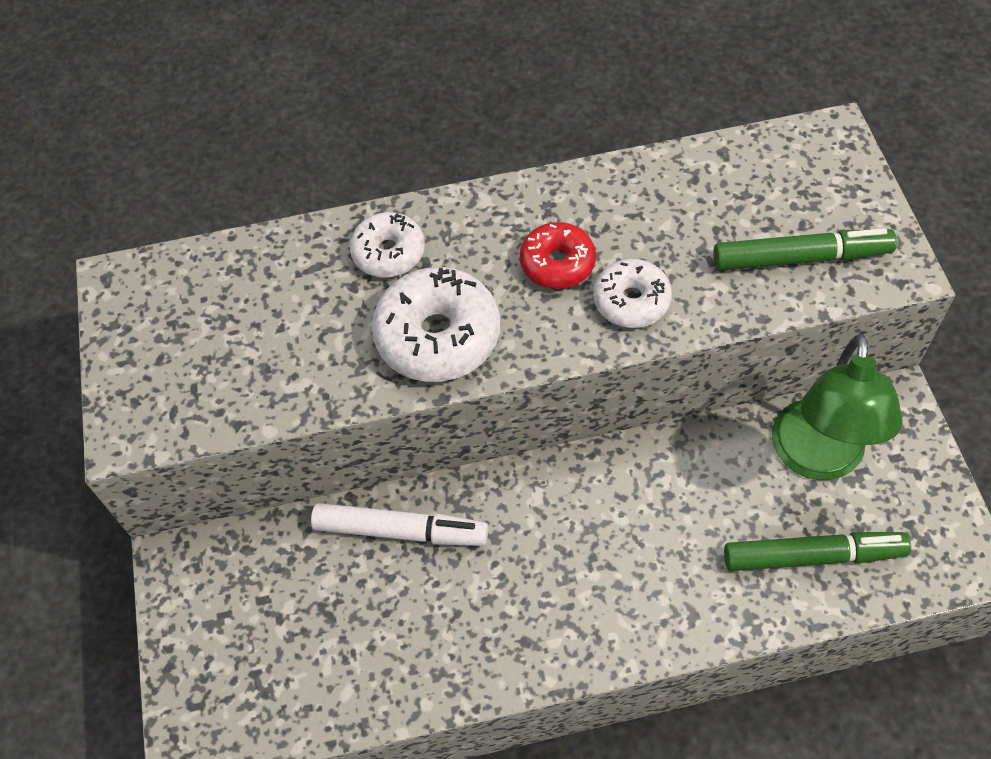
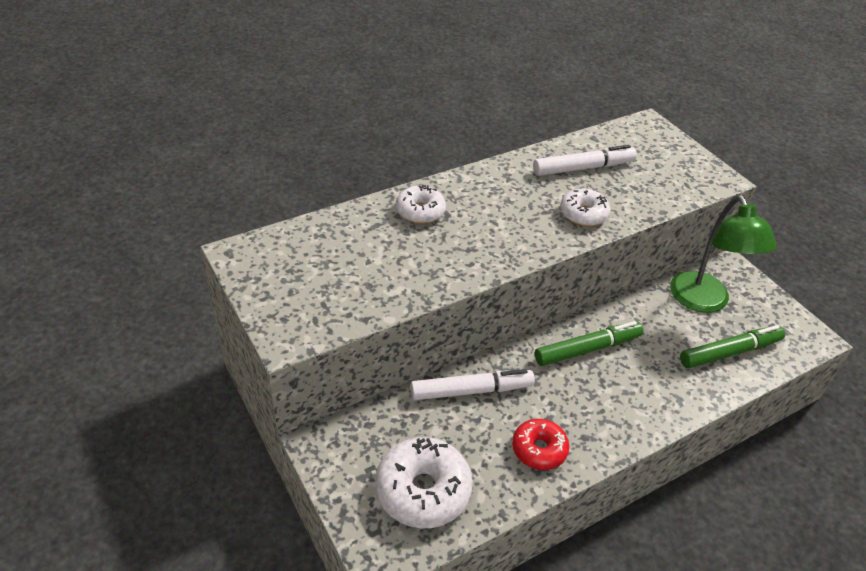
camera: 25 degrees left, 15 degrees down
white donut [372,267,500,382] -> white donut moved to [375,437,473,529]
red donut [520,222,596,289] -> red donut moved to [512,419,569,470]
green marker [713,228,897,270] -> green marker moved to [535,321,643,366]
none -> white marker [533,145,637,176]

